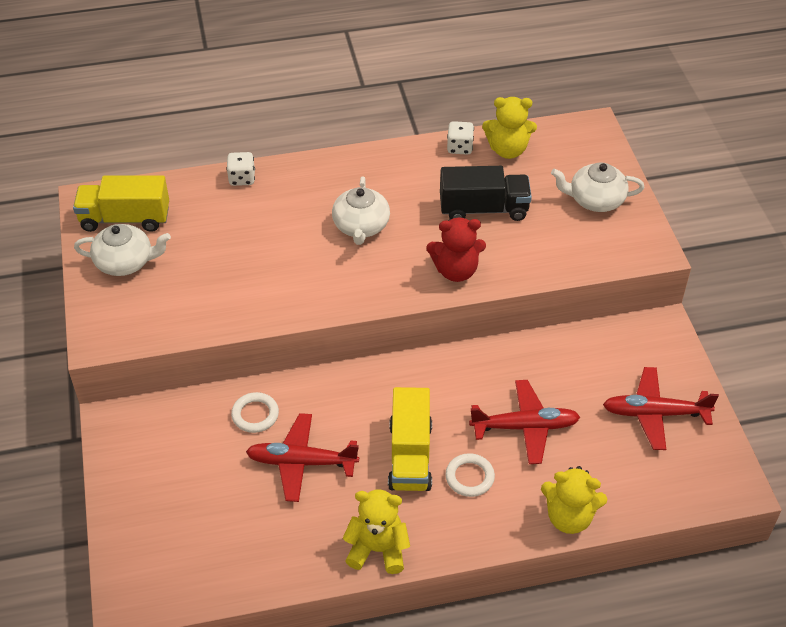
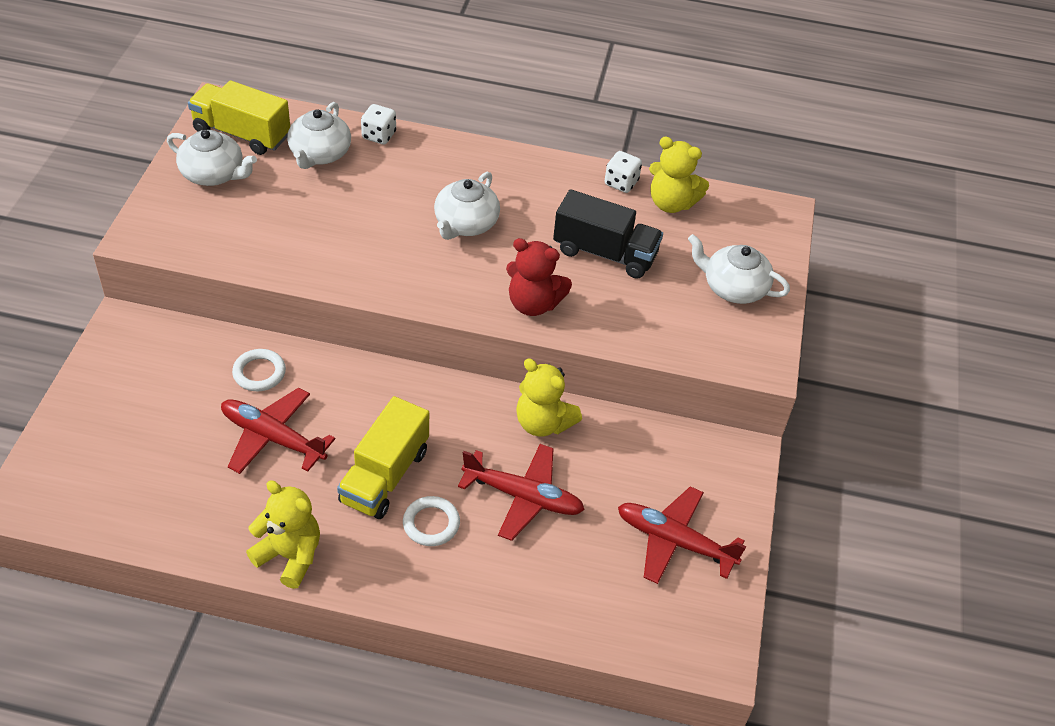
camera: 20 degrees right, 0 degrees up
yellow teddy bear [541,466,607,534] -> yellow teddy bear moved to [516,359,582,437]
none -> white teapot [287,102,351,169]

